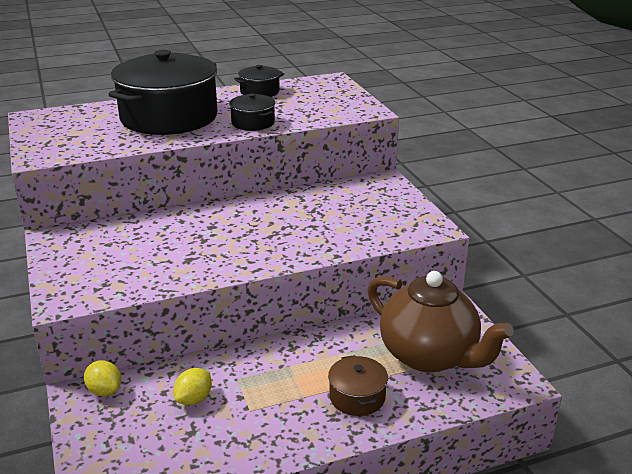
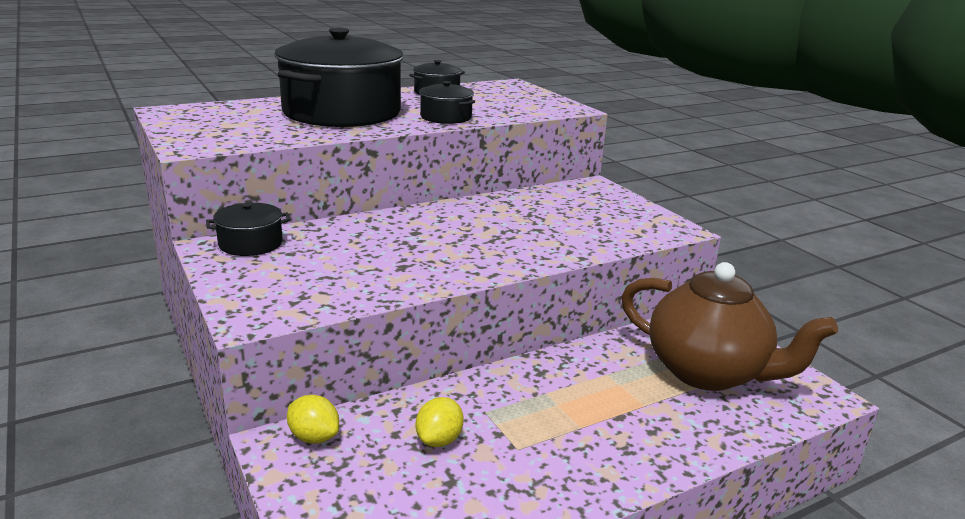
camera: 10 degrees left, 5 degrees down
brown pot [328,355,388,416] -> none
none -> black pot [206,202,290,256]

